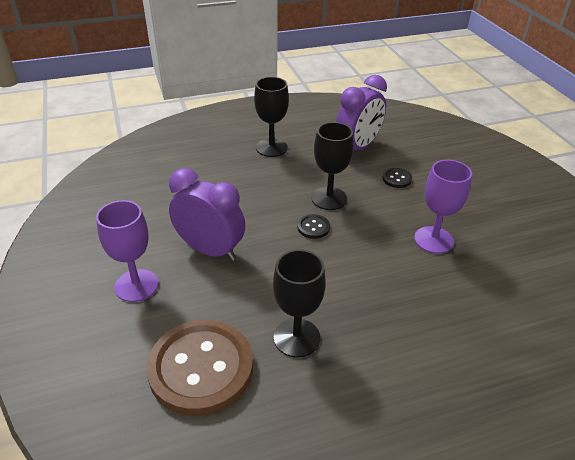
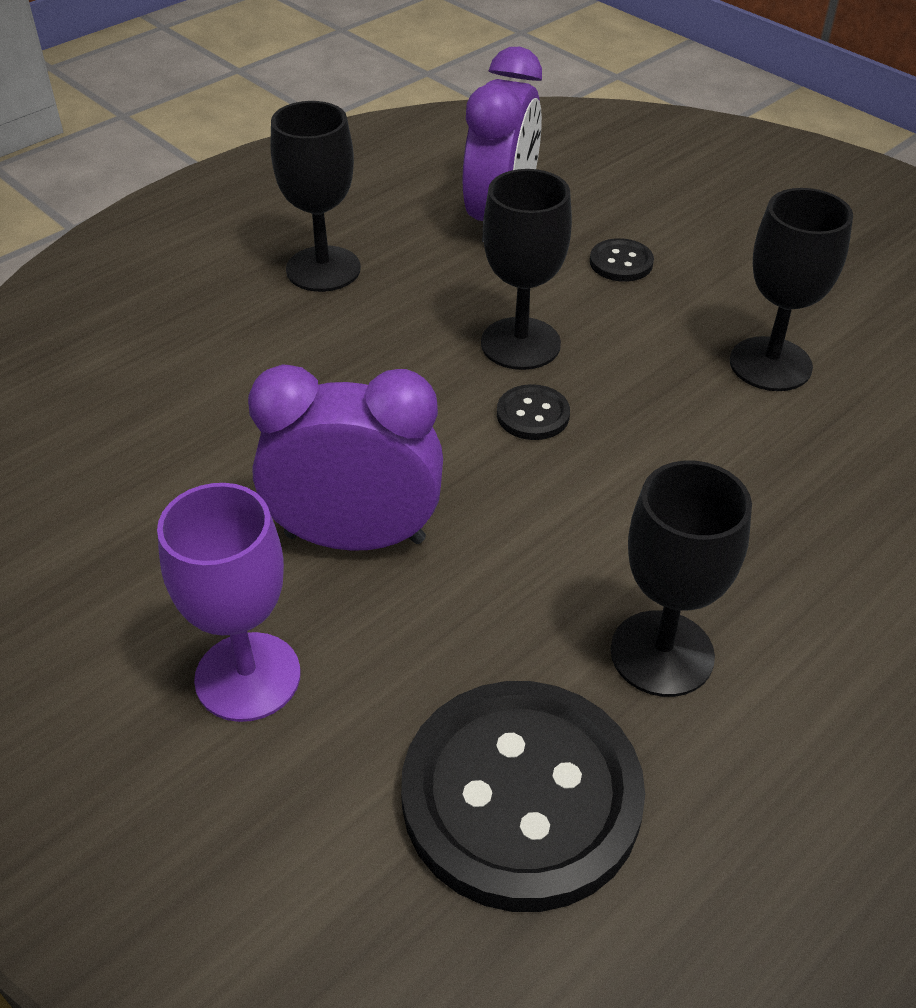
camera: 25 degrees left, 5 degrees up
brown button [146,320,253,416] -> black button [401,681,645,912]
purple goblet [414,160,472,254] -> black goblet [730,188,853,391]

